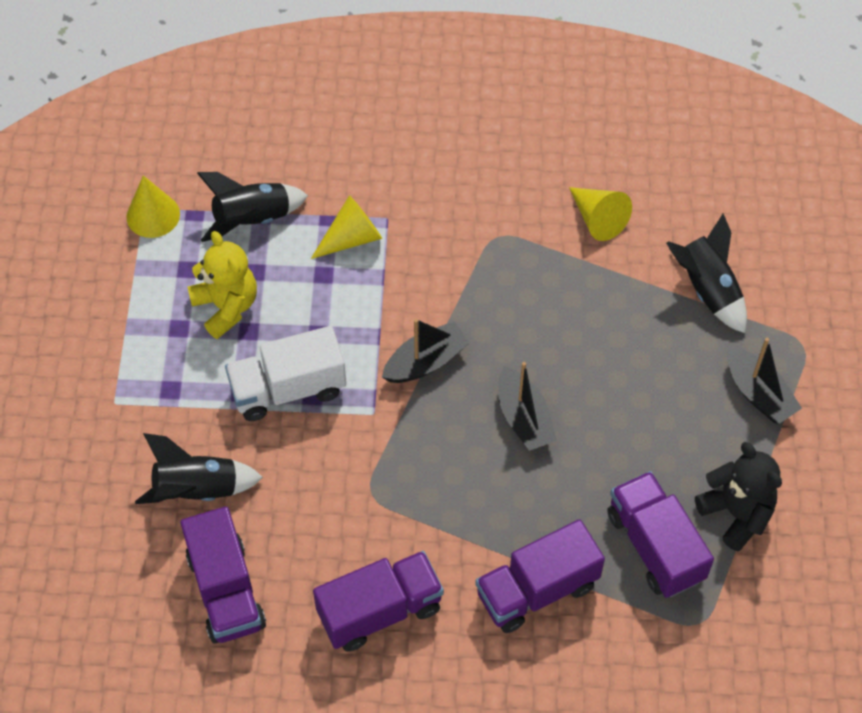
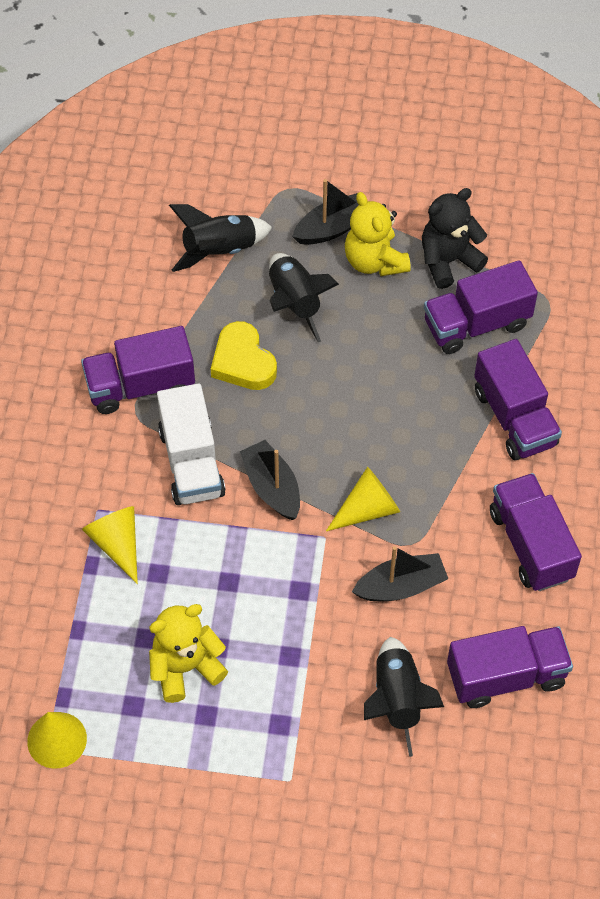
camera: 85 degrees left, 0 degrees up
black rocket [197,172,308,242] -> black rocket moved to [269,253,339,342]
white truck [225,326,346,421] -> white truck moved to [157,384,226,505]
black boat [498,362,557,451] -> black boat moved to [352,546,448,601]
yellow cone [569,187,632,241] -> yellow cone moved to [326,467,400,531]
none -> purple truck [81,326,195,414]
none -> yellow heart [211,321,277,390]
none -> yellow teddy bear [345,192,411,276]

